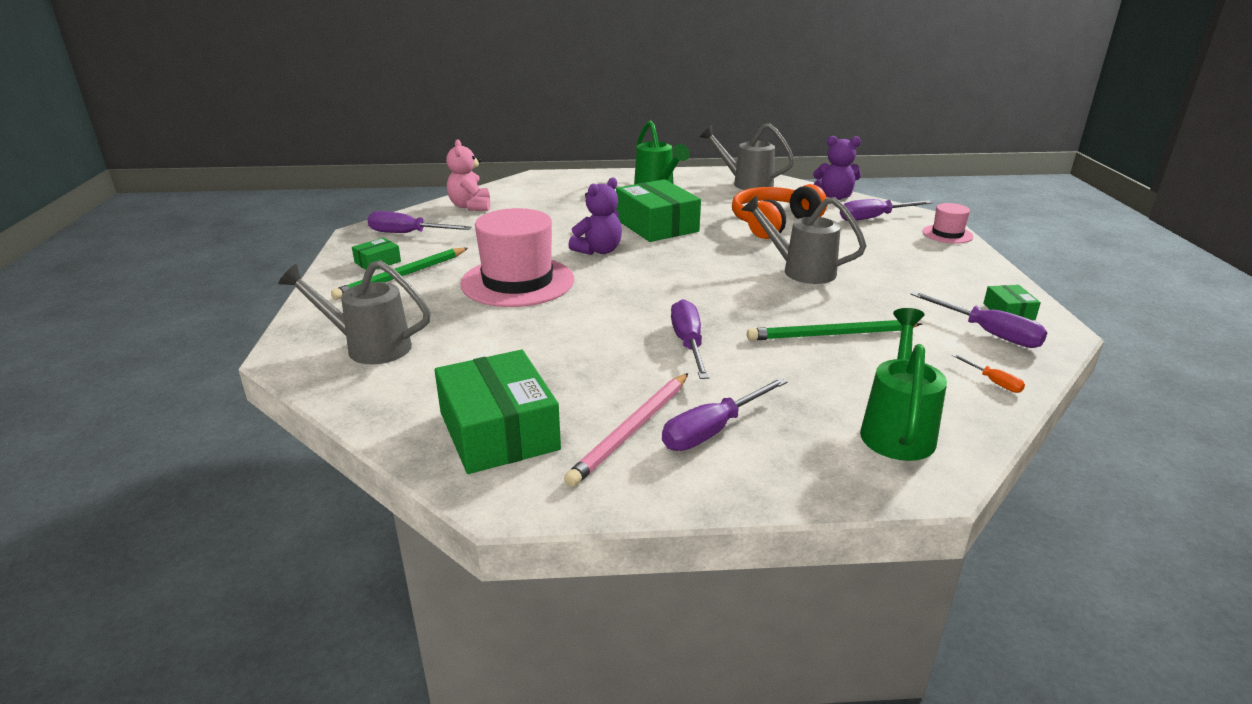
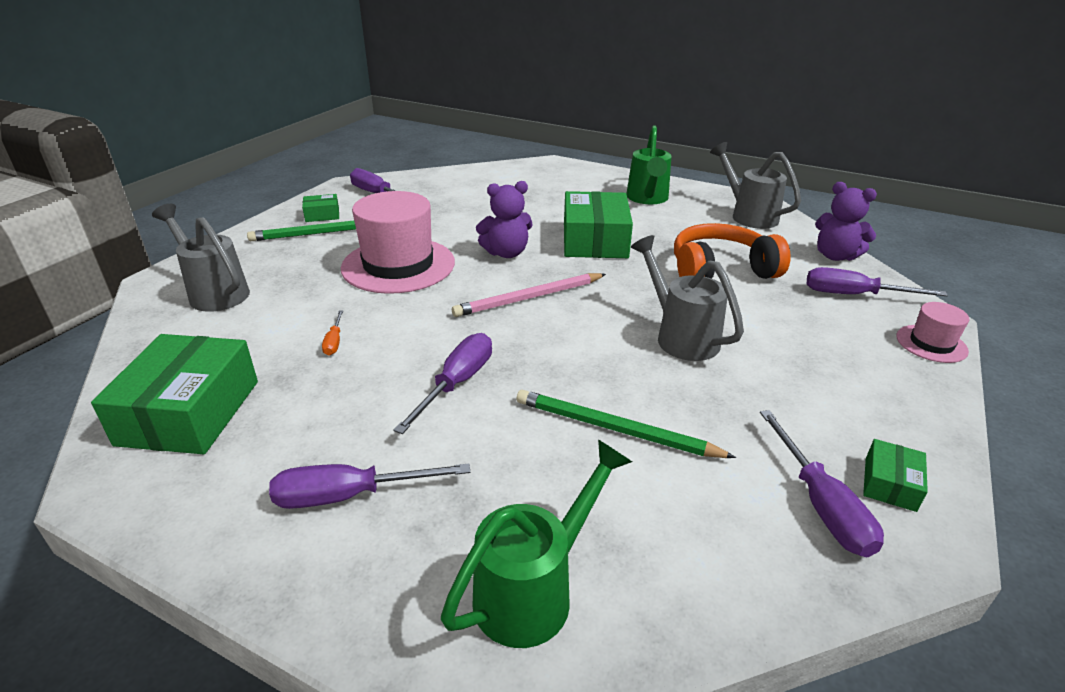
camera: 30 degrees right, 5 degrees up
pink teddy bear [446,139,490,211] -> none
pink pencil [564,373,688,487] -> pink pencil moved to [452,273,606,317]
orange screwdriver [951,354,1025,393] -> orange screwdriver moved to [322,310,343,355]

